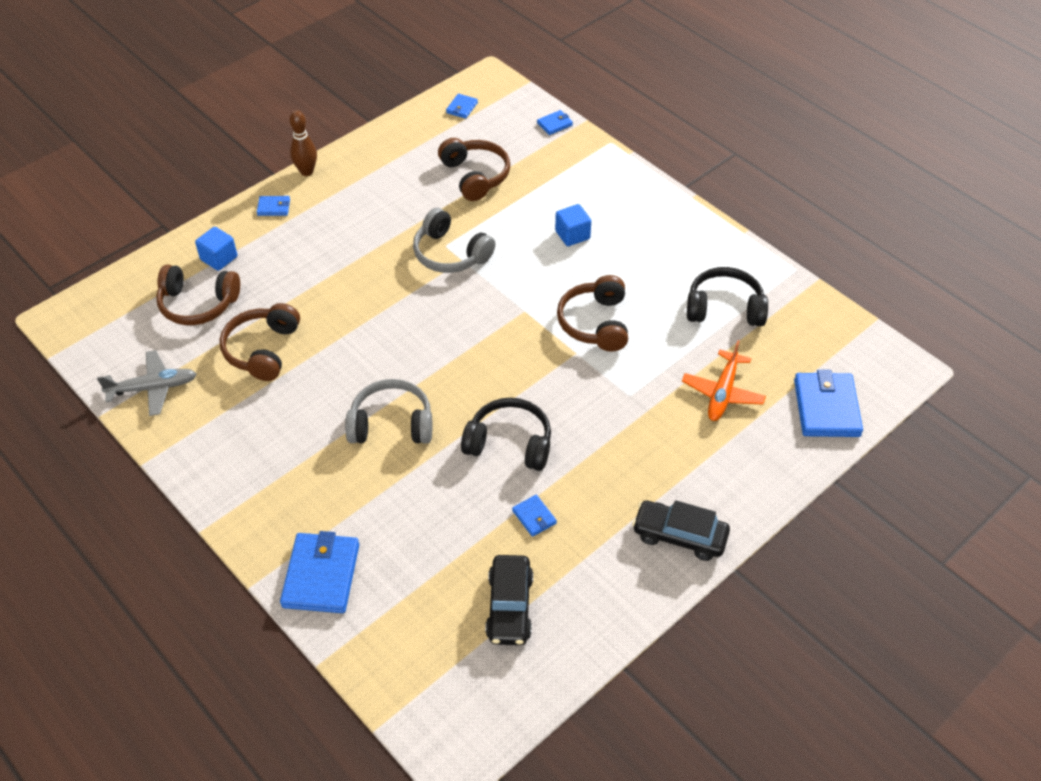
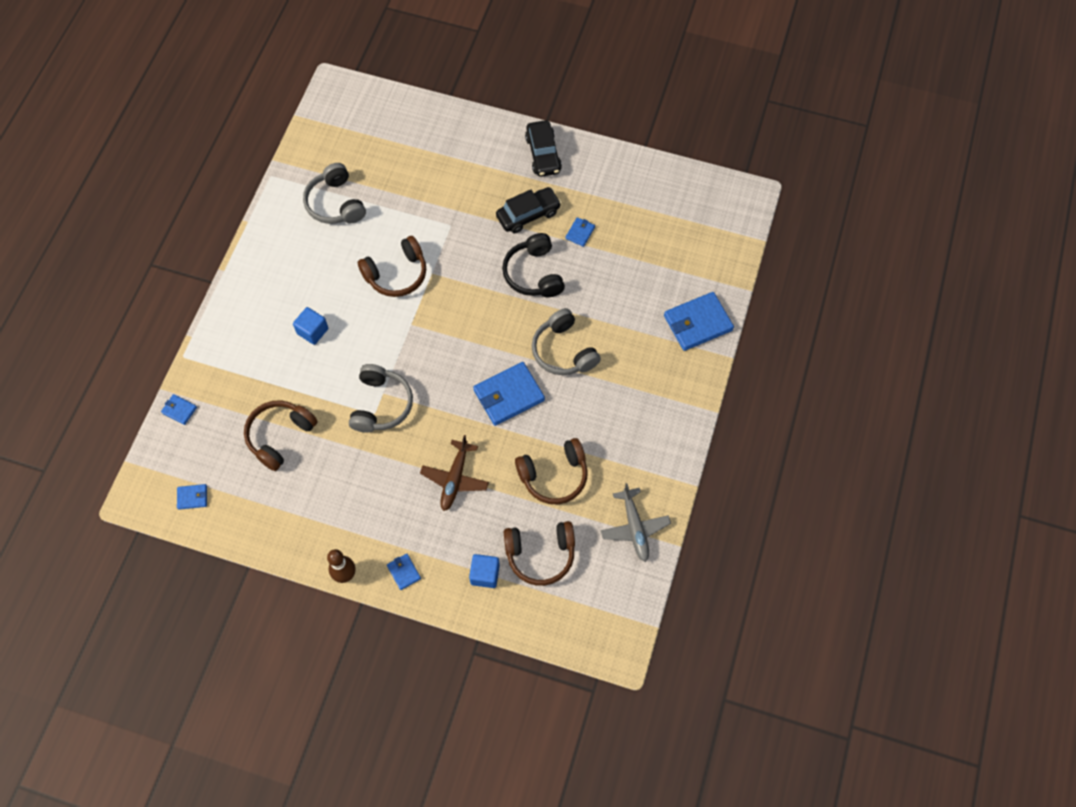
camera: 120 degrees left, 15 degrees up
grey plane [97,350,196,416] -> grey plane turned 150 degrees counterclockwise [601,483,671,562]
brown headphones [156,265,240,325] -> brown headphones turned 105 degrees clockwise [504,521,575,586]
black car [485,555,533,645] -> black car moved to [496,187,561,233]
orange plane [682,340,766,421] -> none
black headphones [687,267,768,326] -> grey headphones [303,163,366,224]
blue wallet [794,370,863,437] -> blue wallet moved to [473,362,545,426]
none -> brown plane [420,435,489,511]

